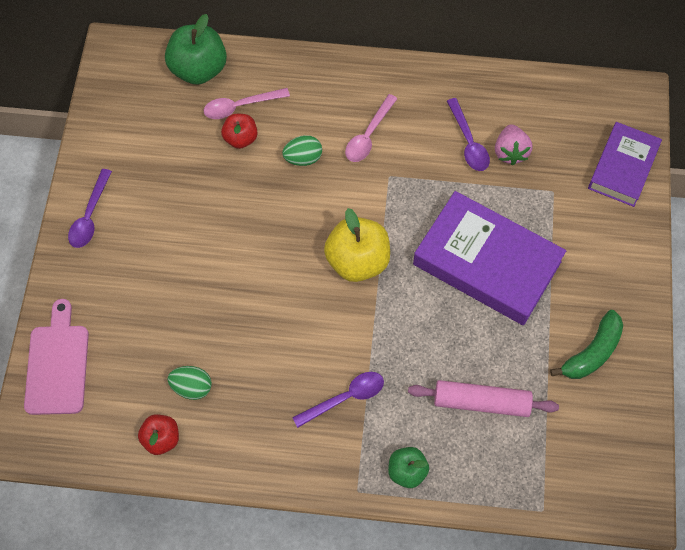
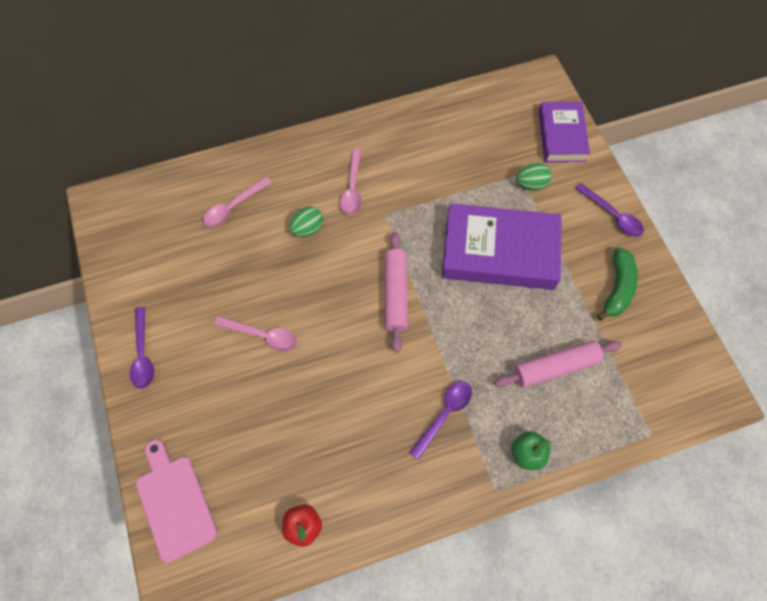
camera: 25 degrees left, 0 degrees up
green apple [165,14,227,85] -> none
green egg [168,366,212,400] -> green egg moved to [516,163,551,190]
red apple [221,114,258,149] -> none
yellow apple [324,208,390,282] -> pink rolling pin [384,232,408,352]
purple spoon [447,98,490,171] -> purple spoon moved to [575,183,644,237]
pink strawberry [495,124,533,165] -> none
none -> pink spoon [214,316,297,351]

